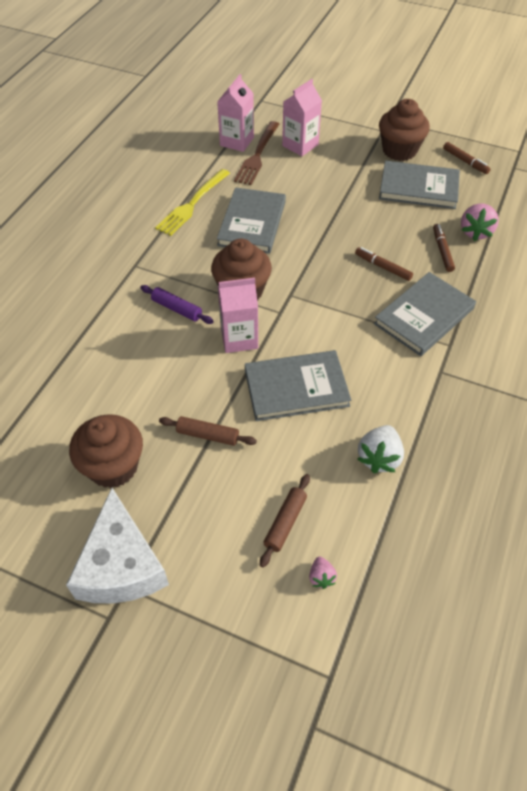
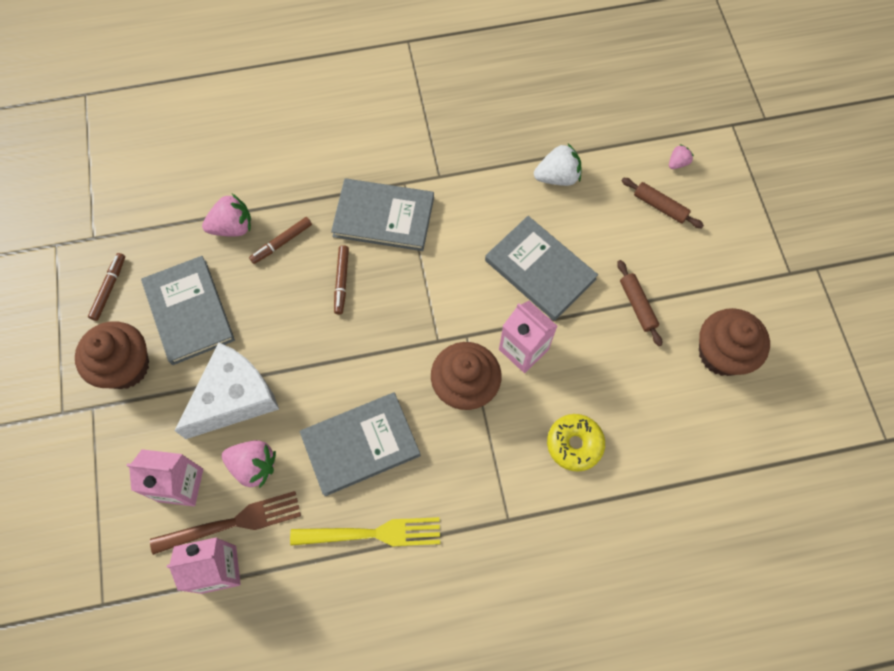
camera: 125 degrees left, 15 degrees up
white cheese [66,488,169,603] -> white cheese moved to [175,343,279,439]
purple rolling pin [140,285,214,324] -> none
brown rolling pin [260,474,310,568] -> brown rolling pin turned 45 degrees clockwise [621,178,704,228]
none -> pink strawberry [222,440,276,488]
none -> yellow donut [547,414,605,472]

